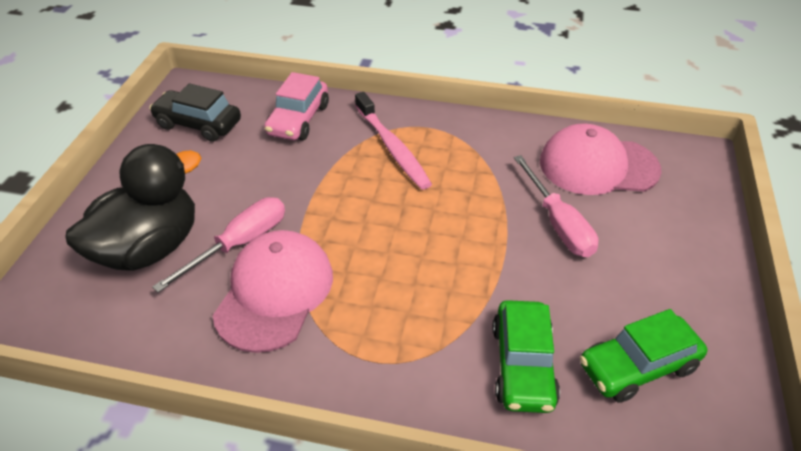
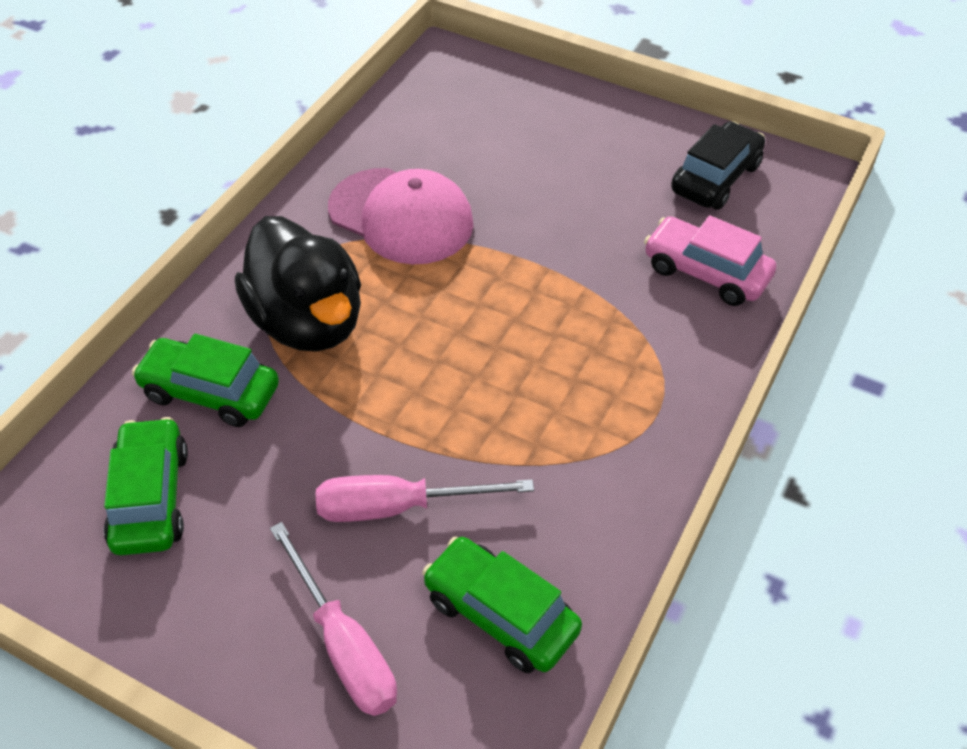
camera: 105 degrees right, 5 degrees up
black duck [65,144,201,271] -> black duck moved to [235,216,361,352]
pink screwdriver [152,197,285,292] -> pink screwdriver moved to [270,522,397,716]
pink toothbrush [355,92,432,190] -> none
pink cap [540,124,662,195] -> green car [422,537,582,673]

